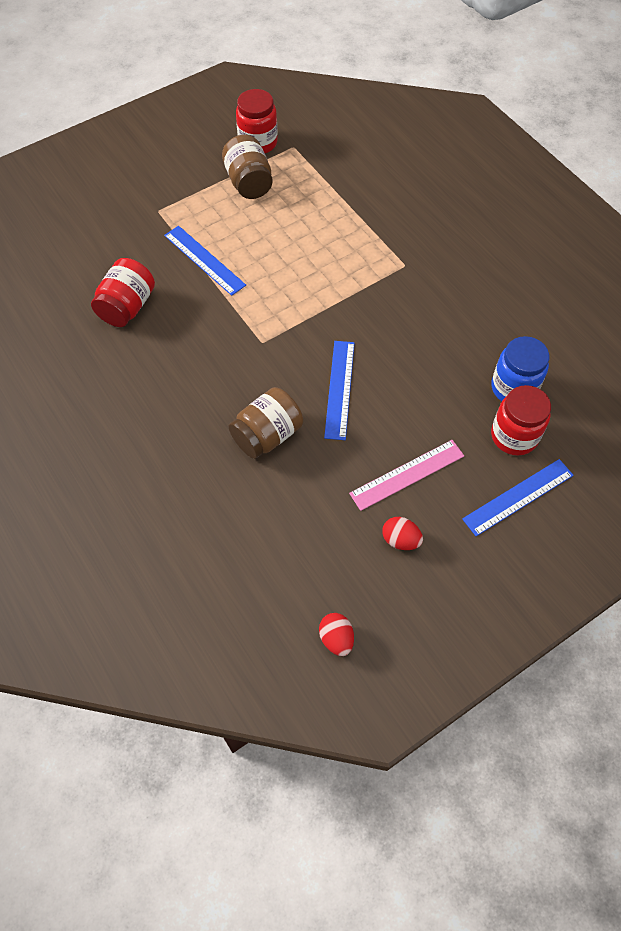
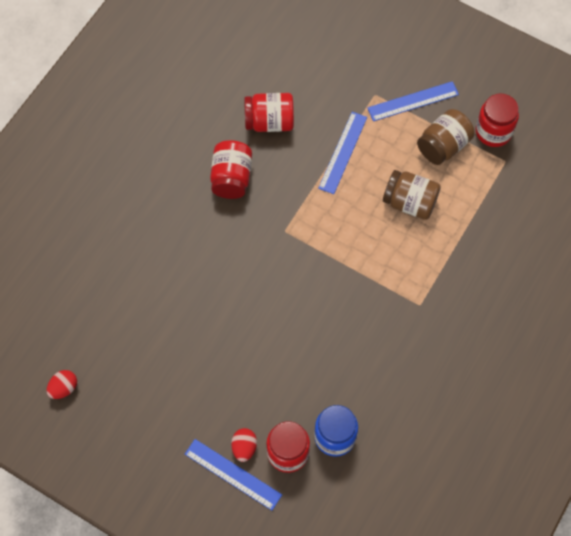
camera: 65 degrees right, 5 degrees up
brown jar [228,387,303,459] -> brown jar moved to [383,170,441,220]
blue ruler [324,341,355,440] -> blue ruler moved to [368,81,459,121]
pink ruler [349,440,464,511] -> none
red egg [382,517,423,550] -> red egg moved to [231,428,257,462]
none -> red jar [210,140,252,199]

